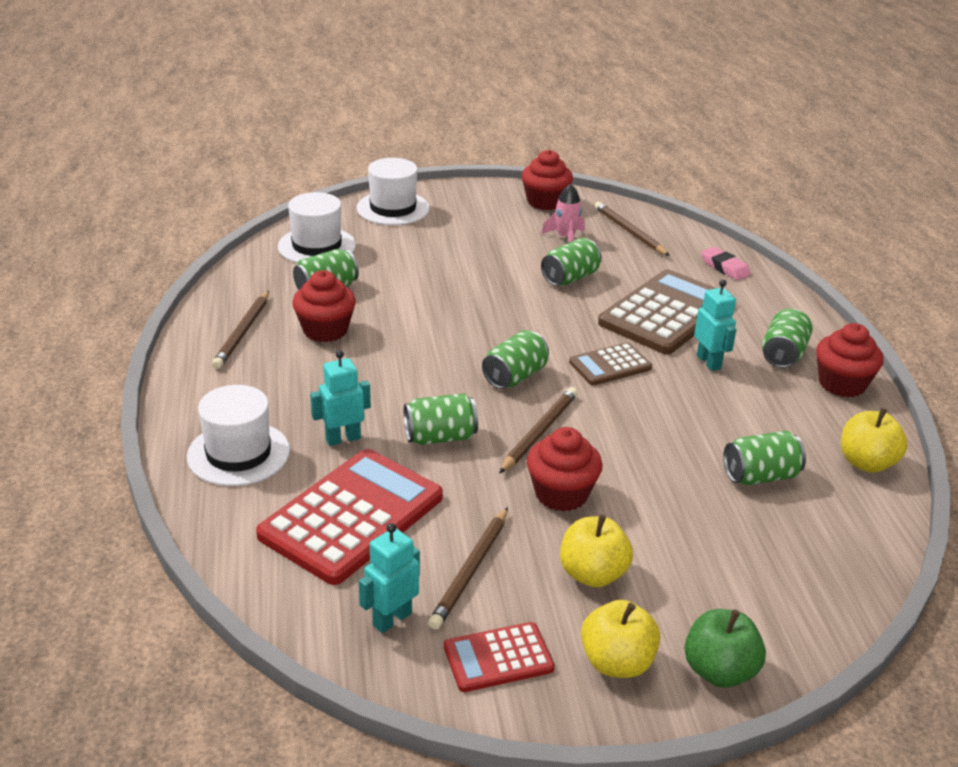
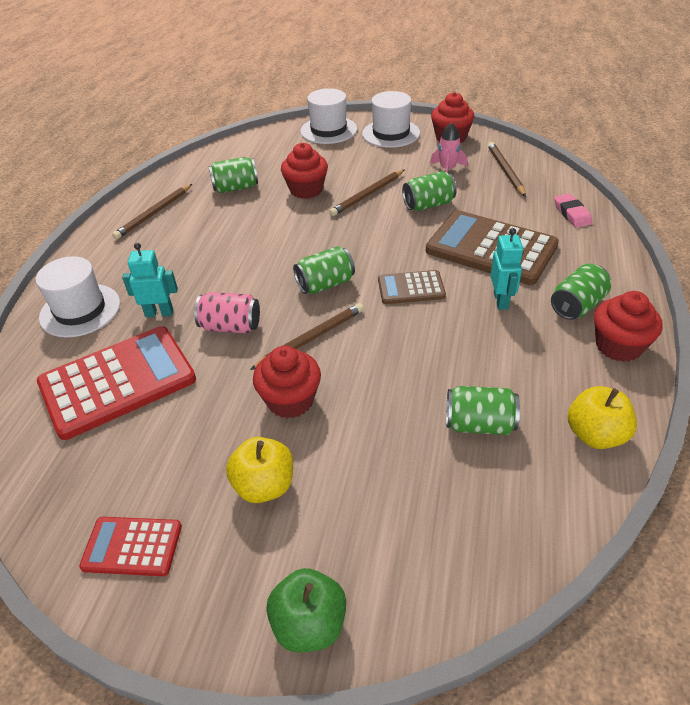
camera: 25 degrees right, 10 degrees up
white hat [278,192,356,263] -> white hat moved to [362,91,420,148]
red cupcake [292,270,356,342] -> red cupcake moved to [281,143,328,199]
turquoise robot [359,523,420,633] -> none
green can [404,393,478,445] -> pink can [194,292,260,334]
brown pencil [428,507,508,630] -> brown pencil moved to [329,170,404,216]
yellow apple [581,600,660,678] -> none
brown calculator [598,269,716,354] -> brown calculator turned 120 degrees counterclockwise [426,210,559,285]

